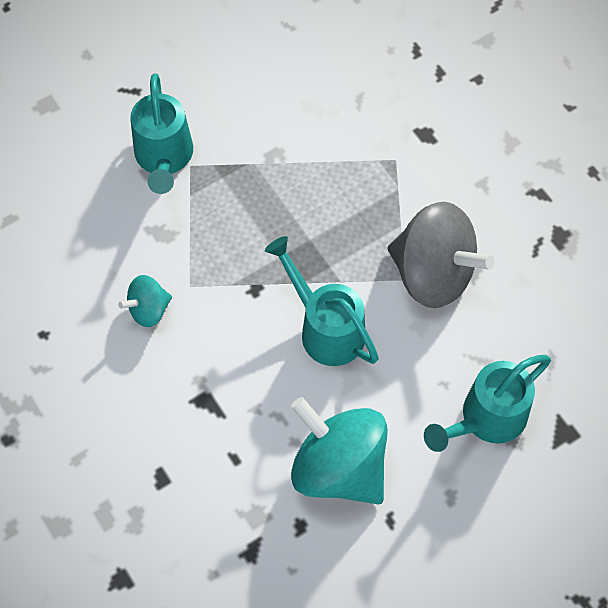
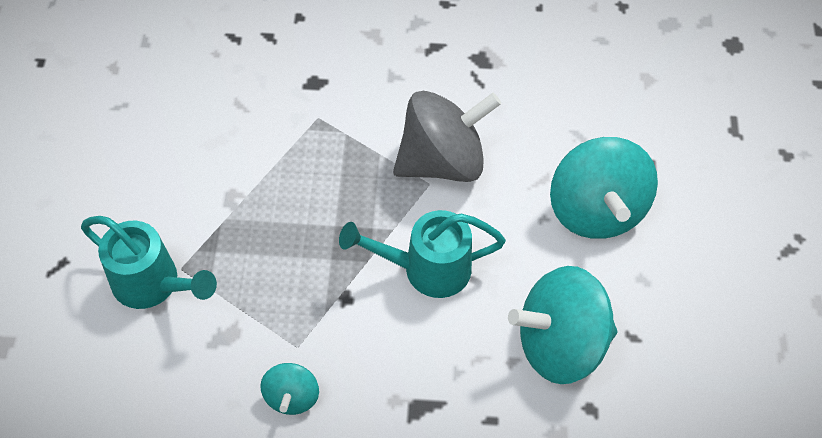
camera: 55 degrees left, 5 degrees down
turquoise watering can [424,355,551,452] -> turquoise spinning top [550,137,658,239]

